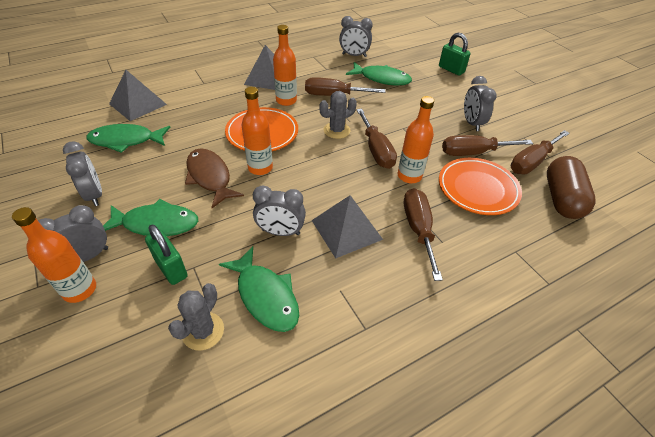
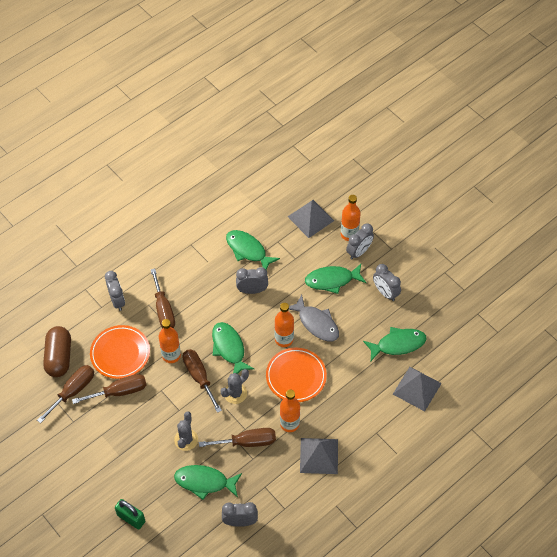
camera: 170 degrees right, 10 degrees up
green padlock [145,225,188,285] -> none
grey cactus [168,283,224,350] -> grey cactus moved to [174,411,198,451]
brown fish [185,148,244,208] -> grey fish [289,295,339,341]
grey pyramid [312,195,383,258] -> grey pyramid moved to [288,200,334,238]
grey clock [464,76,497,131] -> grey clock moved to [105,271,125,311]
none -> green fish [212,322,254,374]

